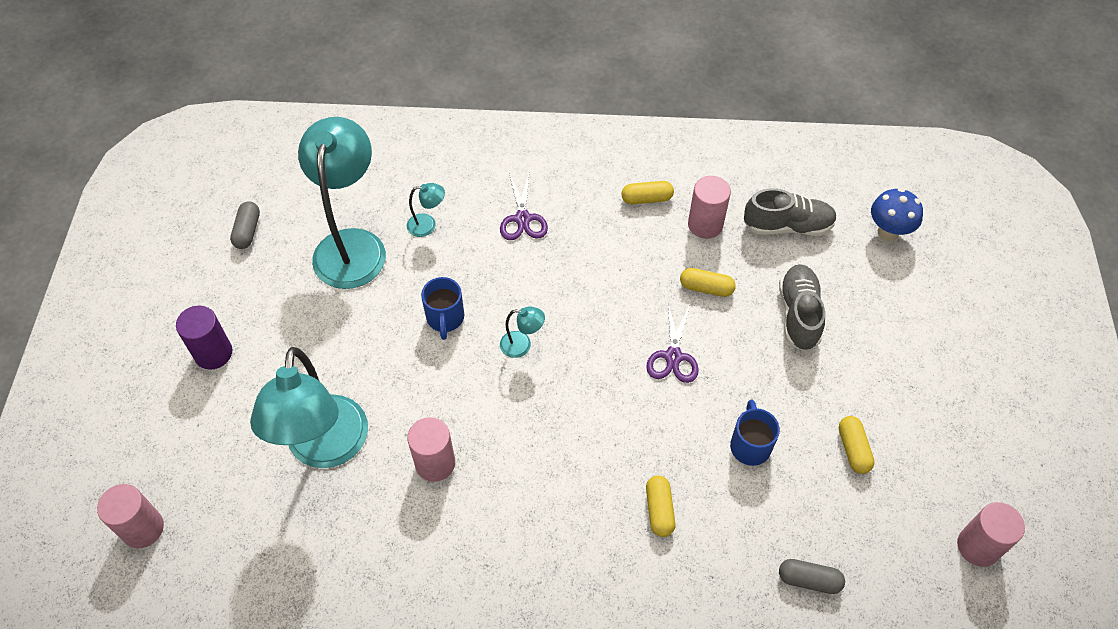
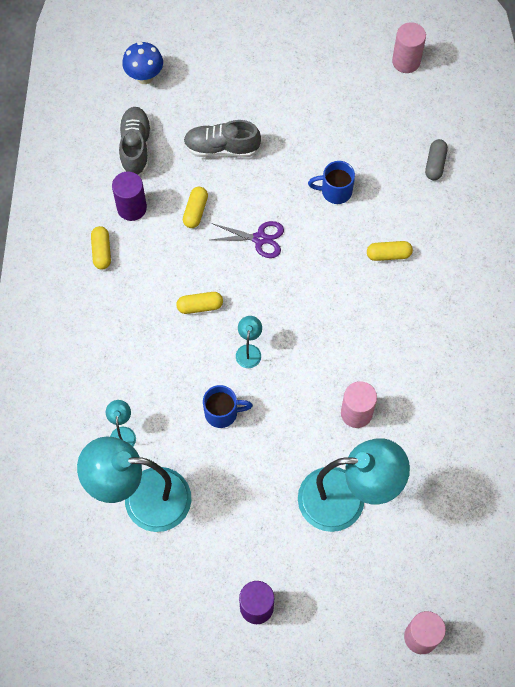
camera: 90 degrees left, 10 degrees up
grey capsule [230,201,260,249] -> none
purple scissors [500,174,548,240] -> none
pink cylinder [688,176,731,239] -> purple cylinder [112,172,147,221]
yellow capsule [839,416,875,474] -> yellow capsule moved to [176,292,223,314]

